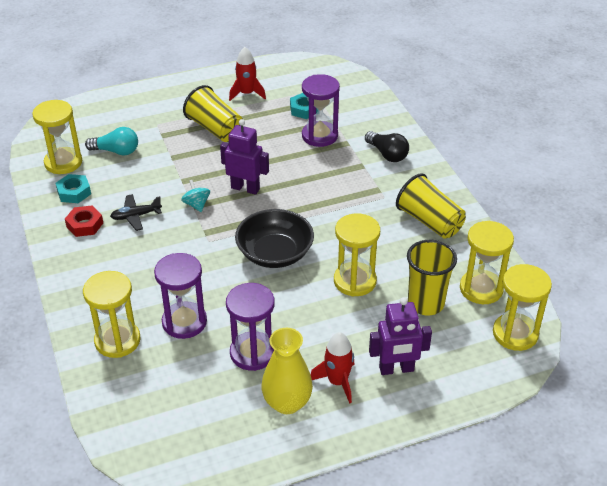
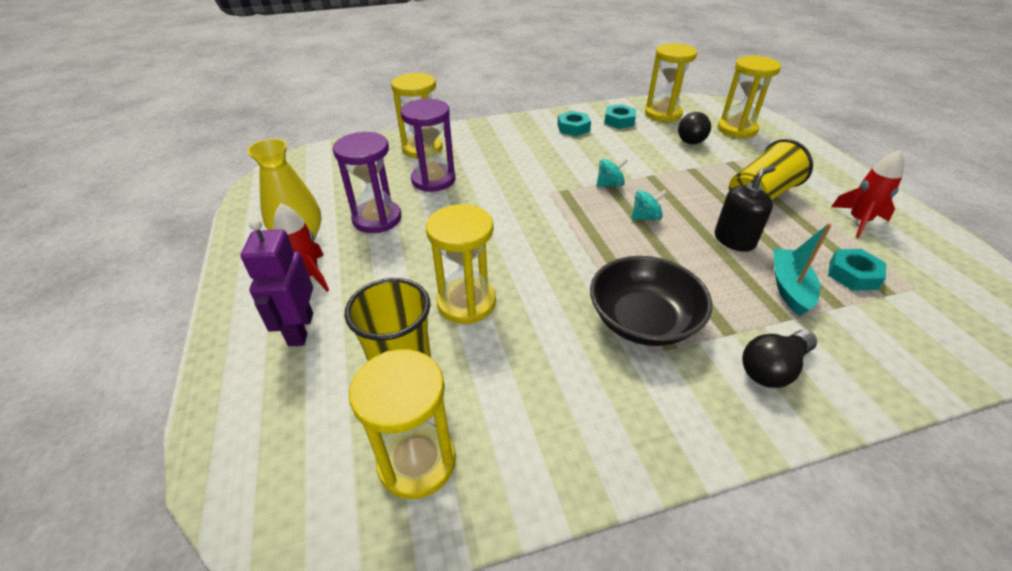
camera: 95 degrees right, 0 degrees up
red nut [65,206,103,237] -> turquoise nut [558,111,591,136]
turquoise light bulb [85,127,138,156] -> black light bulb [678,112,711,144]
black plane [110,194,162,231] -> none
purple robot [220,119,269,195] -> turquoise spinning top [631,190,667,220]
black bowl [235,209,314,268] -> black bowl moved to [590,256,712,346]
purple hourglass [302,74,340,147] -> turquoise boat [774,223,832,316]
yellow cup [396,173,466,239] -> none
yellow hourglass [493,264,552,351] -> yellow hourglass moved to [718,56,781,138]
none -> black soap dispenser [715,165,776,252]

